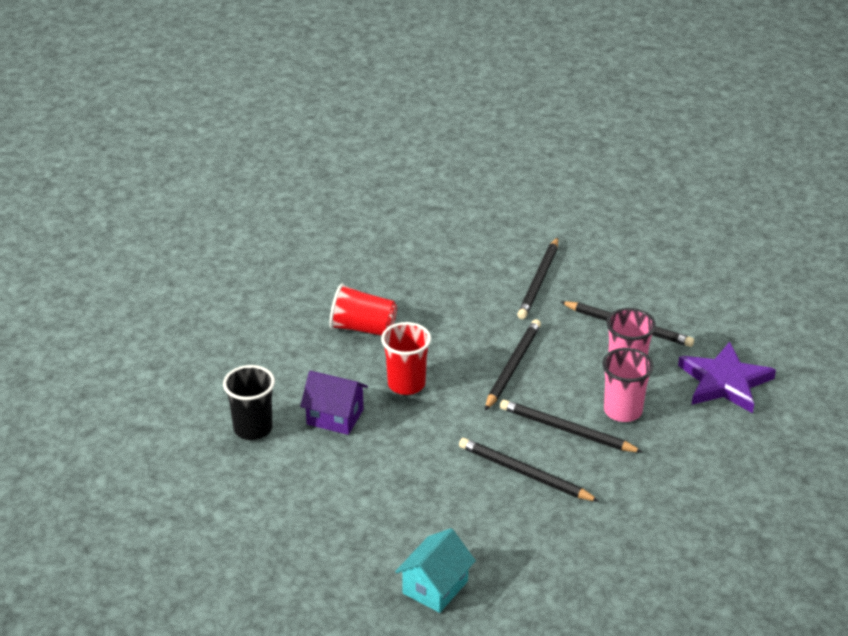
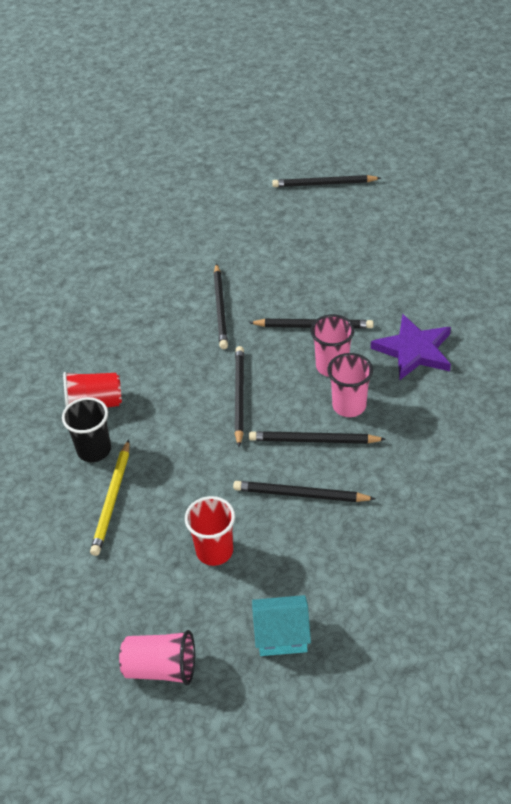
camera: 20 degrees left, 10 degrees up
black cup [223,365,275,440] -> black cup moved to [62,397,111,462]
purple house [300,370,368,435] -> yellow pencil [90,439,129,556]
red cup [381,322,431,395] -> red cup moved to [185,496,235,566]
turquoise house [395,528,476,613] -> turquoise house turned 75 degrees clockwise [252,595,311,656]
none -> pink cup [119,630,195,685]
none -> black pencil [272,175,381,187]

